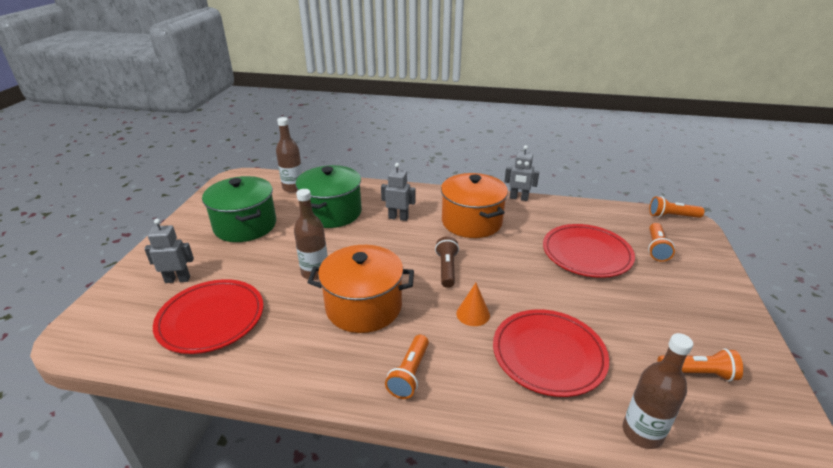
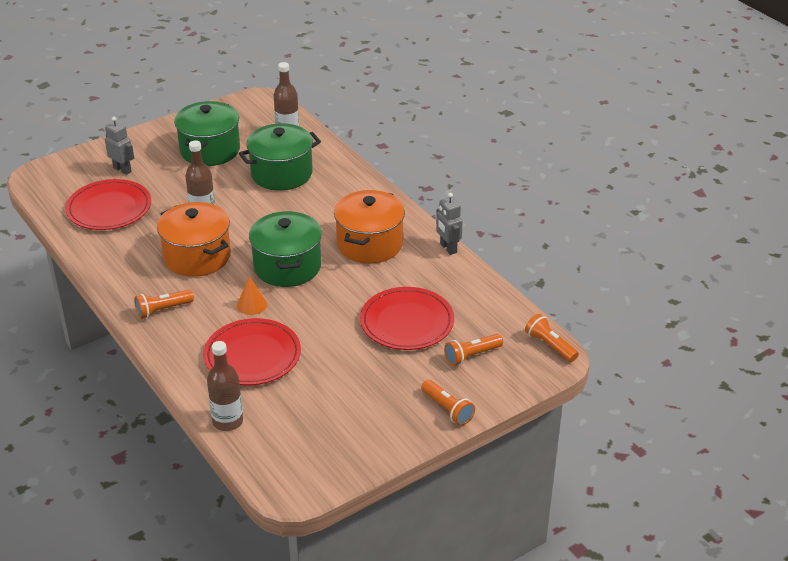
camera: 45 degrees right, 5 degrees up
grey robot [381,163,416,221] -> none
brown flashlight [435,236,459,288] -> green pot [249,211,322,287]
orange flashlight [657,348,743,382] -> orange flashlight moved to [421,380,475,426]

